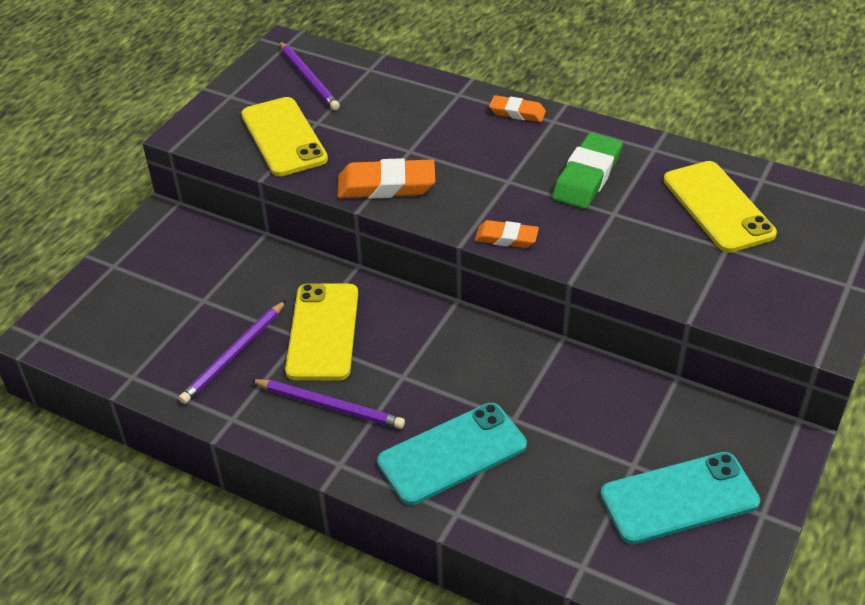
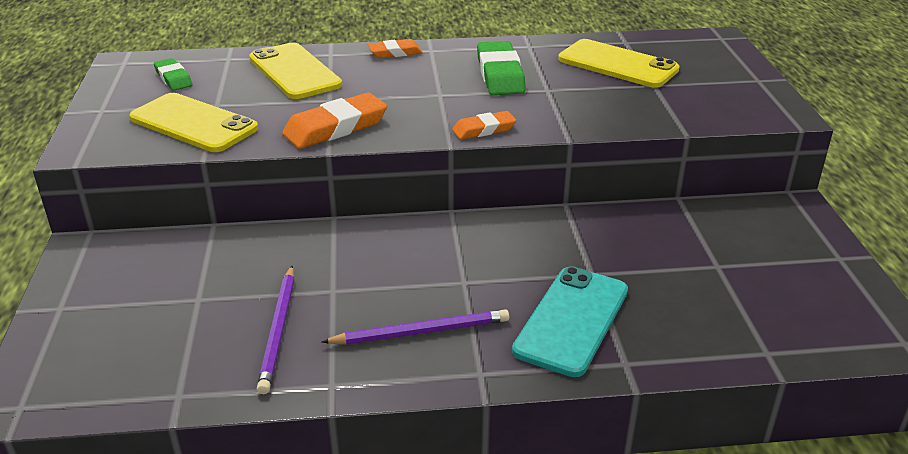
camera: 35 degrees left, 10 degrees down
purple pencil [279,41,340,110] -> green eraser [154,58,193,91]
yellow phone [285,283,358,380] -> yellow phone moved to [249,43,342,99]
turquoise phone [600,452,760,544] -> none

